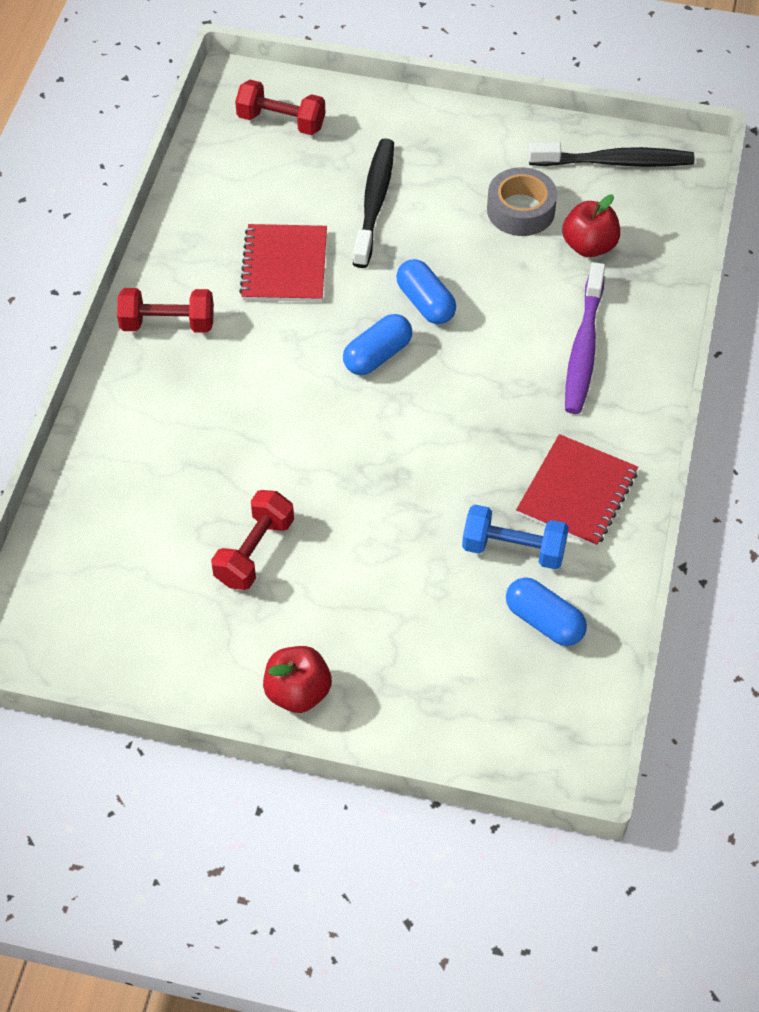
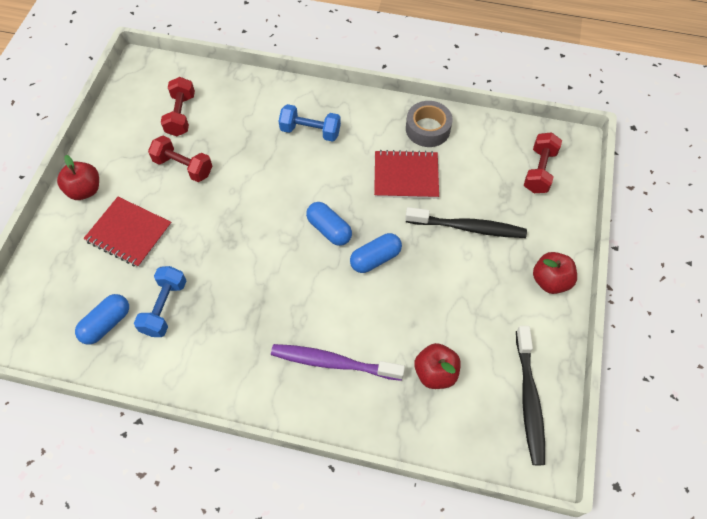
camera: 90 degrees right, 5 degrees up
red dumbbell [117,288,214,333] -> red dumbbell moved to [161,77,195,136]
grey tape [487,167,557,236] -> grey tape moved to [406,101,453,147]
red notebook [516,434,638,547] -> red notebook moved to [83,197,172,267]
none -> blue dumbbell [279,104,341,142]
none -> red apple [533,252,577,294]

